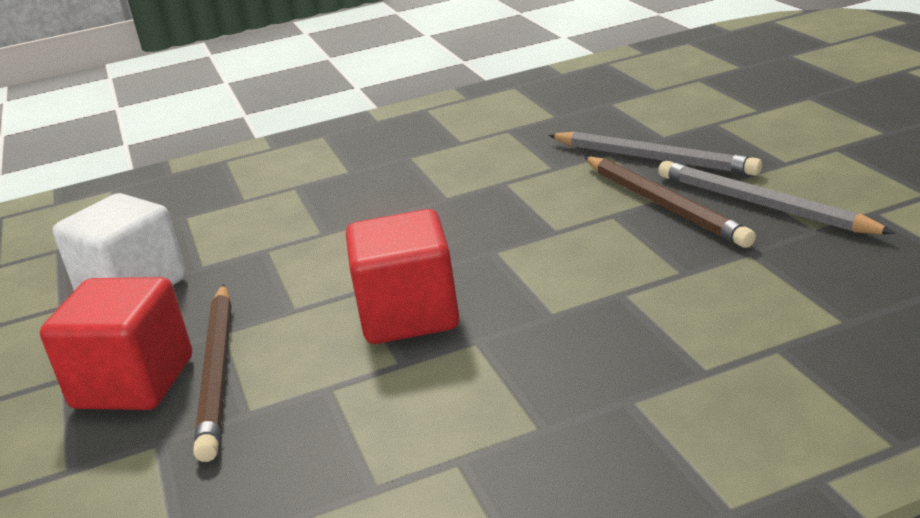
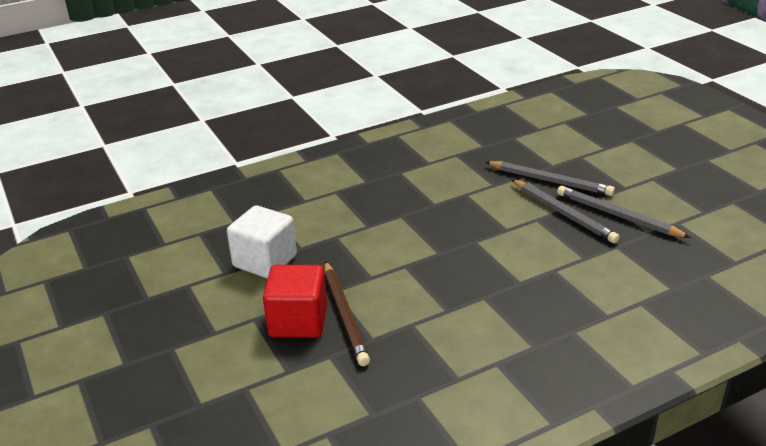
camera: 10 degrees left, 5 degrees up
red cube [346,209,459,344] -> none
brown pencil [584,157,756,248] -> grey pencil [511,179,620,244]

